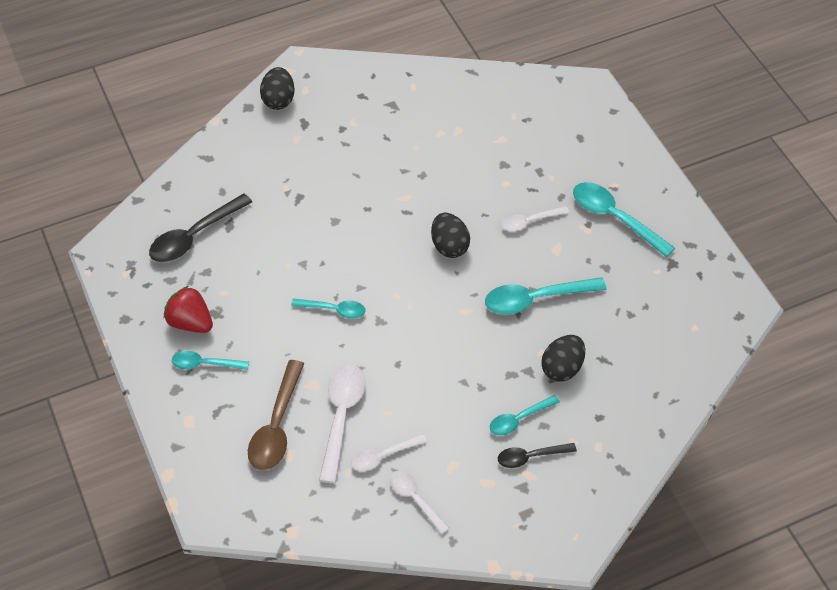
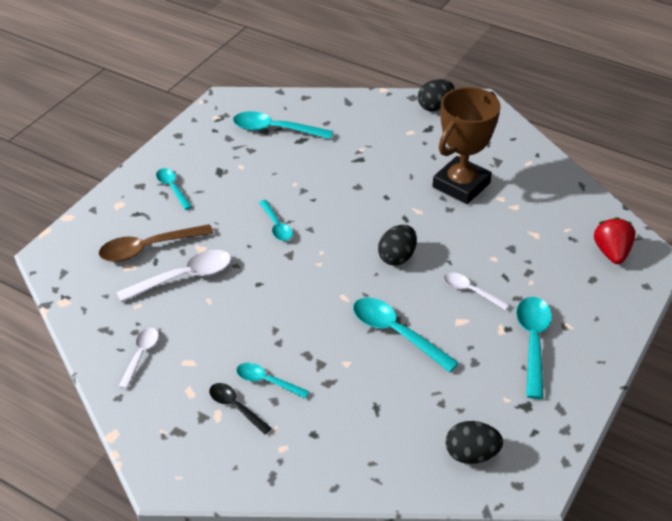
camera: 55 degrees right, 10 degrees down
black spoon [149,193,252,262] -> turquoise spoon [233,111,333,139]
red strawberry [164,286,213,333] -> red strawberry moved to [594,217,636,264]
white spoon [351,434,427,472] -> none
black egg [541,335,585,382] -> black egg moved to [446,421,503,464]
none -> brown trophy [433,87,500,204]

